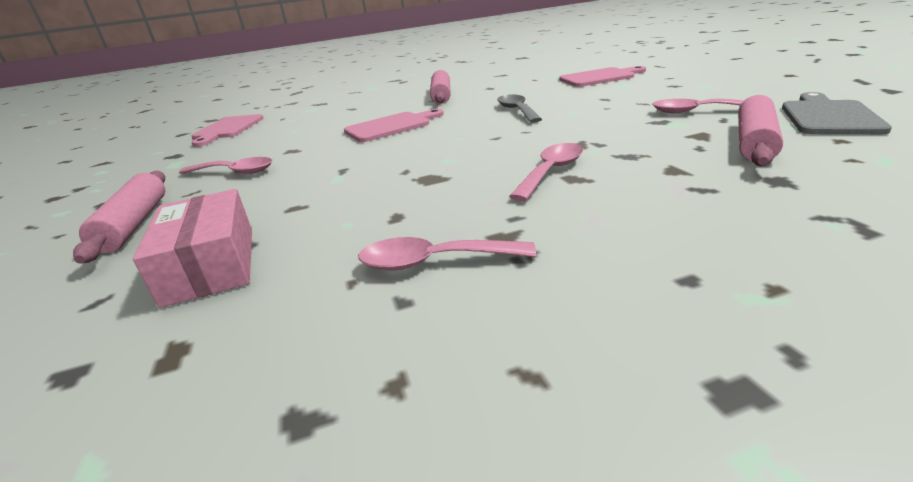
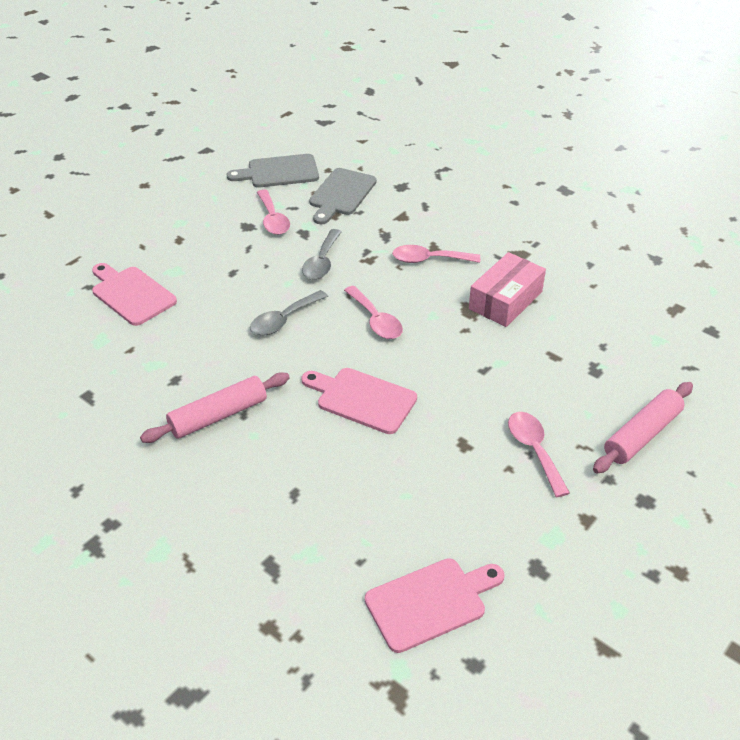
camera: 125 degrees left, 15 degrees up
pink box [133,189,252,308] -> pink box moved to [469,252,546,327]
pink spoon [358,237,536,270] -> pink spoon moved to [344,286,403,339]
pink rolling pin [738,95,783,166] -> grey cutting board [309,168,377,224]
none -> grey spoon [302,229,341,280]

